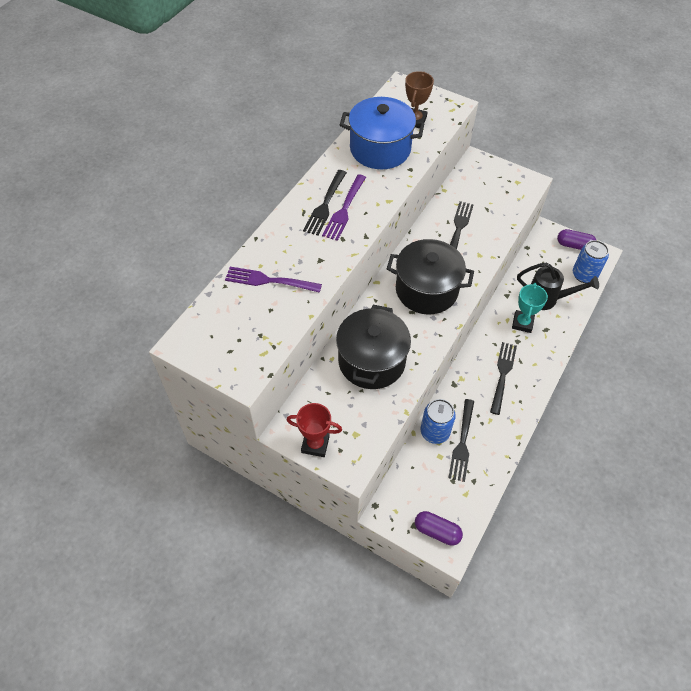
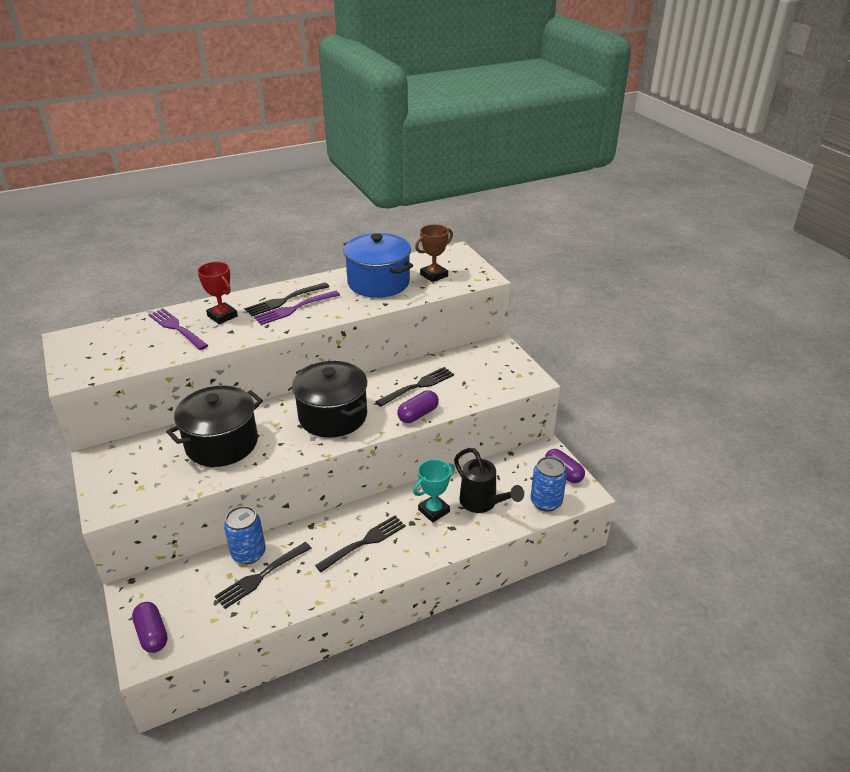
camera: 35 degrees right, 20 degrees down
red trophy [287,403,342,457] -> red trophy moved to [197,262,238,324]
none -> purple capsule [397,390,439,423]

